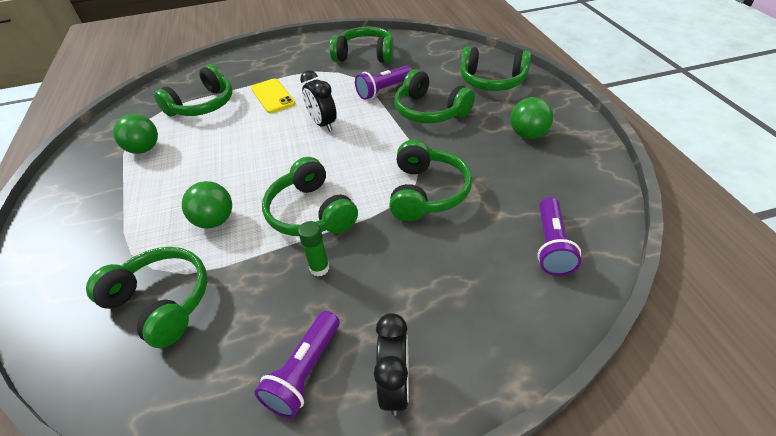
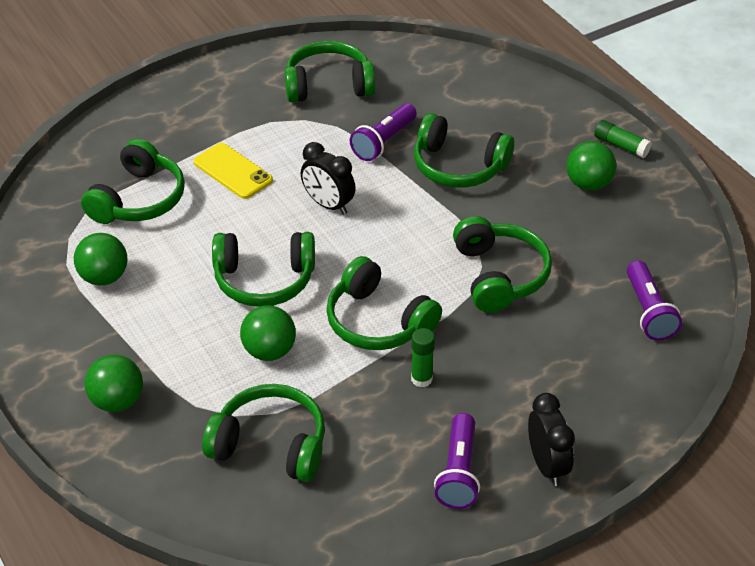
camera: 20 degrees left, 0 degrees up
green headphones [460,47,531,91] -> green headphones moved to [212,232,315,307]
none -> green ball [84,354,143,412]
none -> green glue stick [594,120,652,158]

